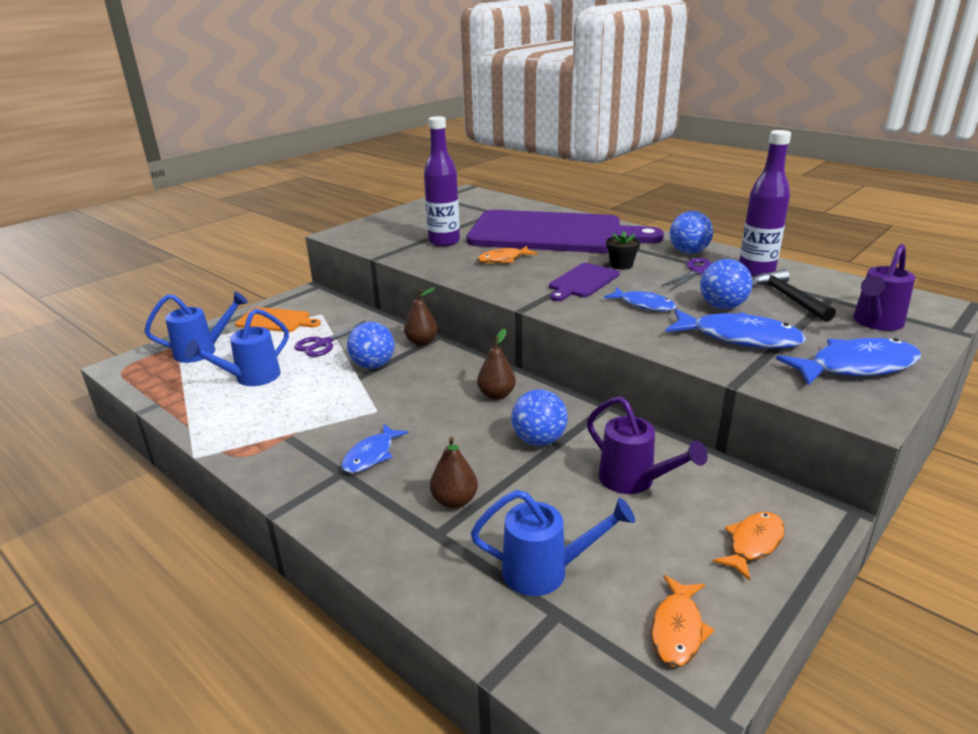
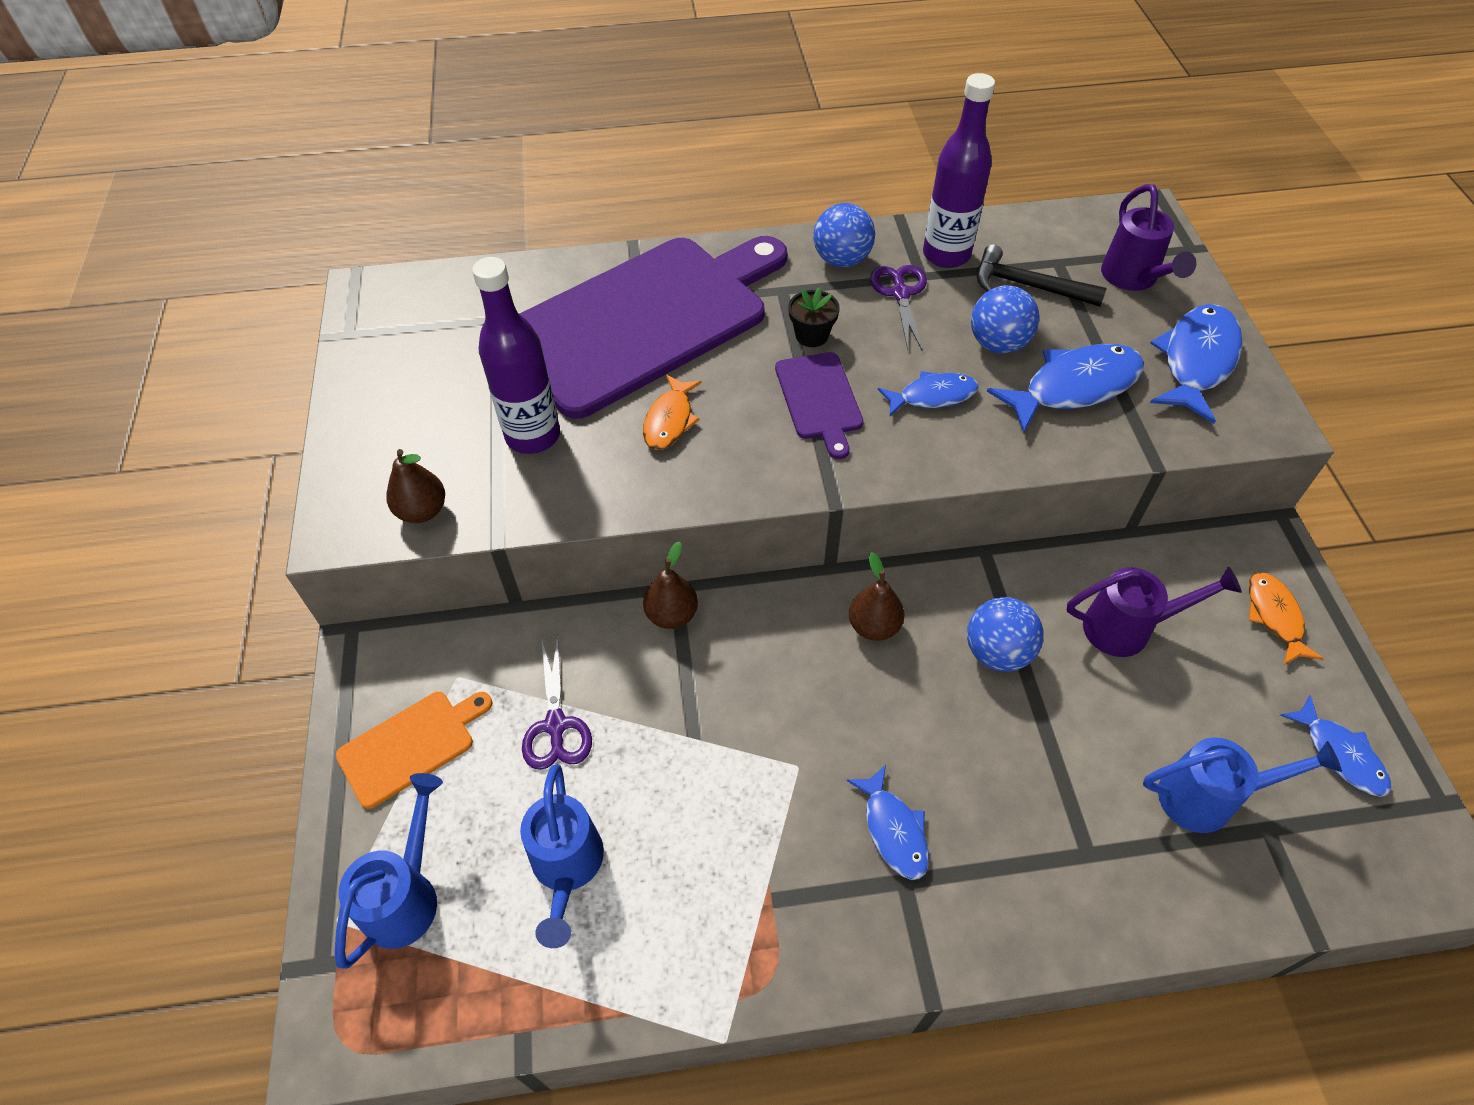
camera: 50 degrees left, 25 degrees up
blue ball [347,322,395,369] -> none
brown pear [430,437,478,508] -> brown pear moved to [386,449,445,523]
blue watering can [471,490,635,596] -> blue watering can turned 45 degrees clockwise [1143,737,1342,833]
orange fish [651,575,715,667] -> blue fish [1280,695,1391,797]

